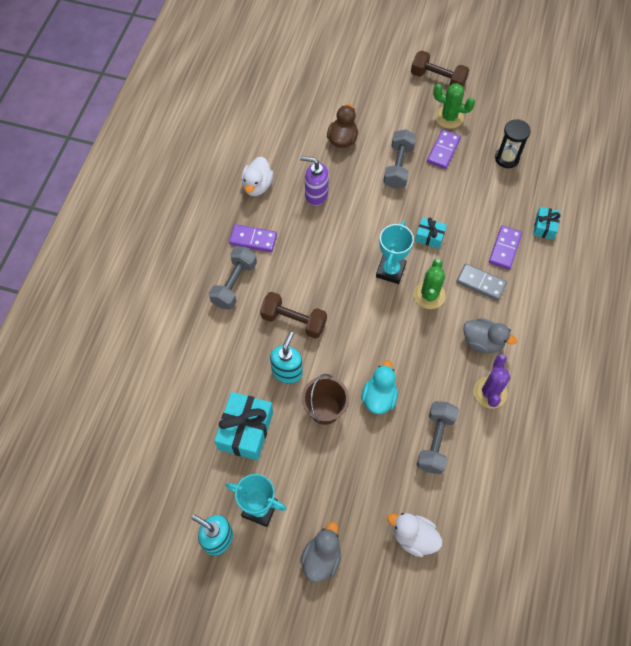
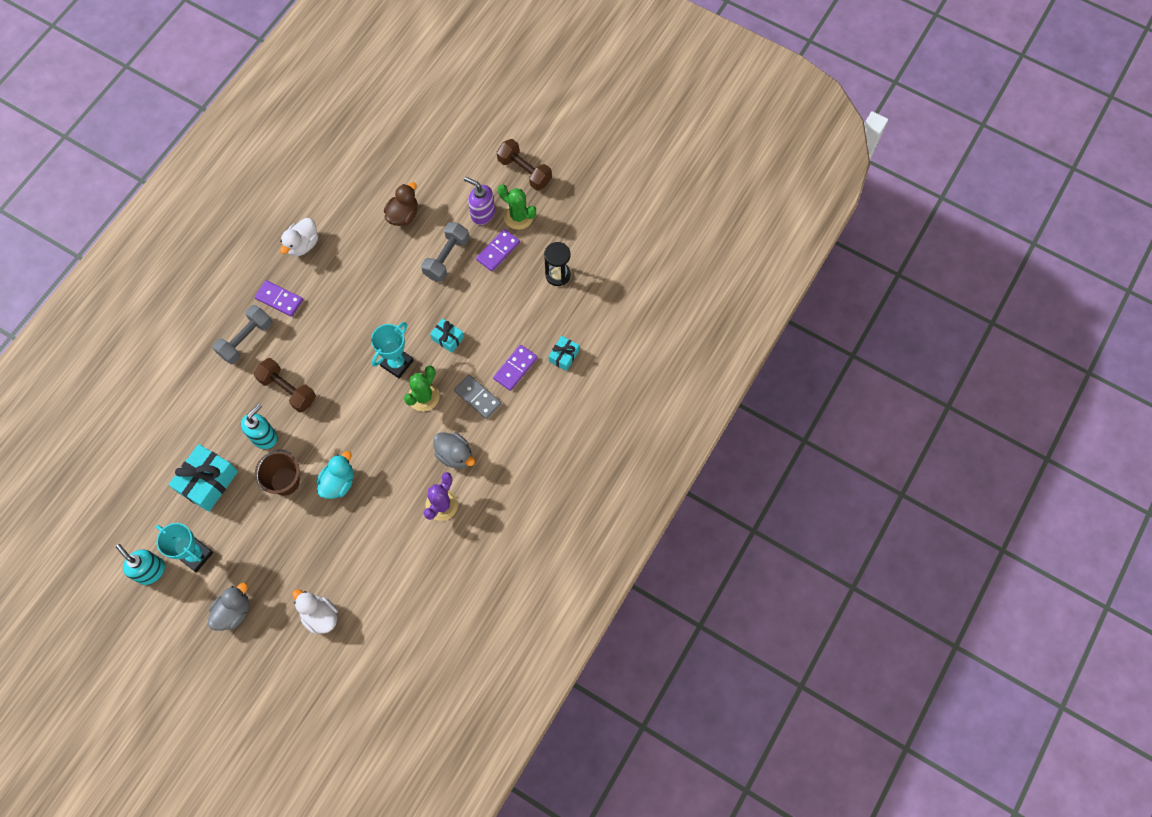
camera: 15 degrees right, 5 degrees up
purple soap dispenser [300,156,329,206] -> purple soap dispenser moved to [464,177,495,225]
grey dumbbell [416,401,459,474] -> none

